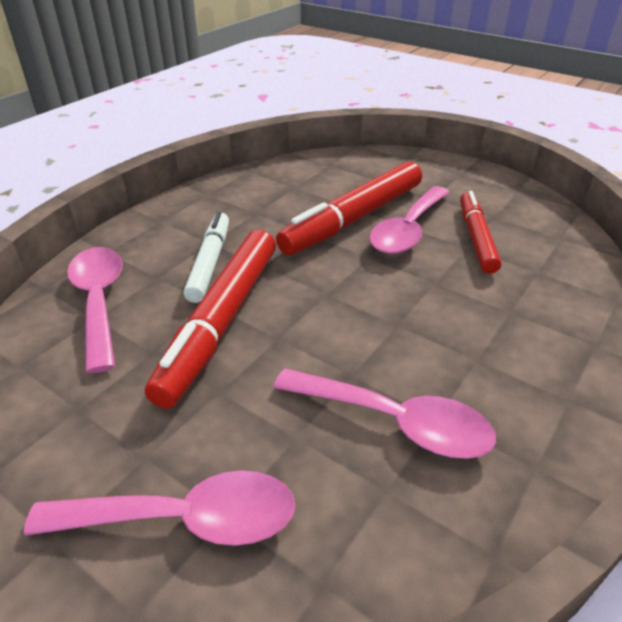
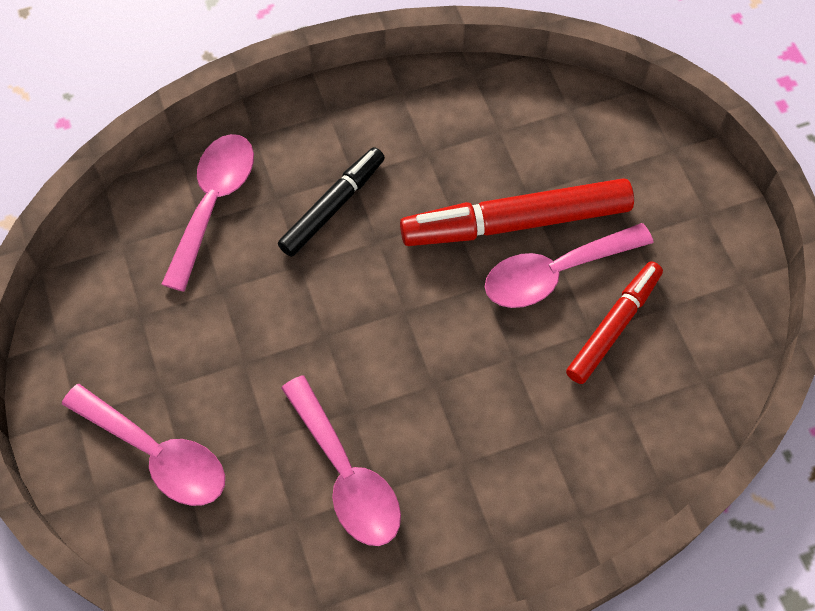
camera: 35 degrees right, 25 degrees up
red marker [145,230,276,408] -> none
white marker [183,212,229,303] -> black marker [278,147,385,257]

